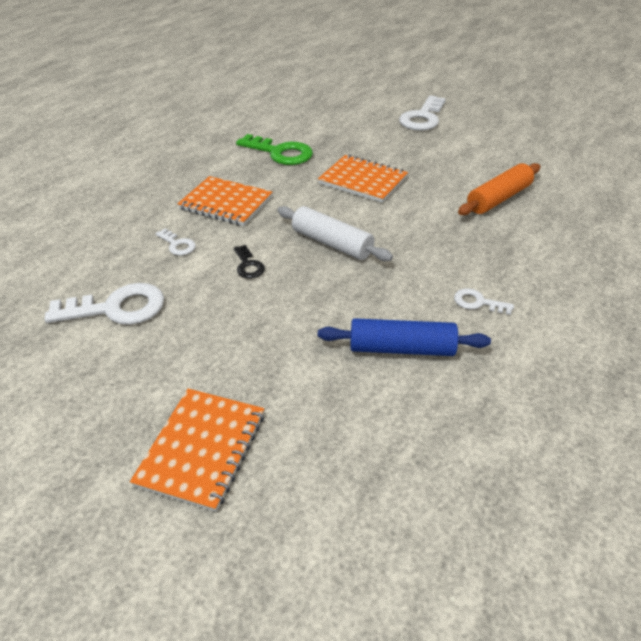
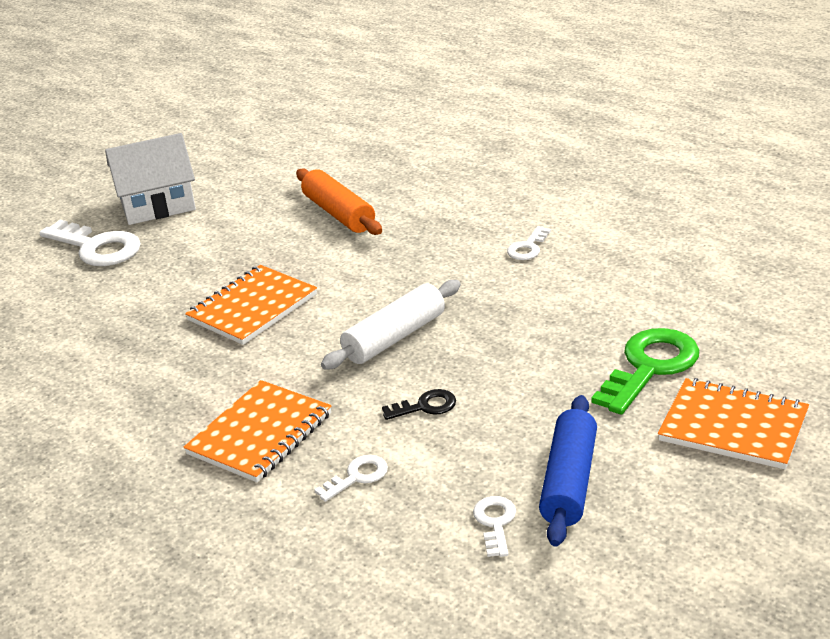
camera: 80 degrees left, 10 degrees down
white key [44,283,164,325] -> white key [473,496,516,557], size x0.51
green key [236,134,313,165] -> green key moved to [591,328,699,415]
blue rolling pin [318,318,491,356] -> blue rolling pin moved to [539,395,597,547]
none -> white house [105,133,196,225]

